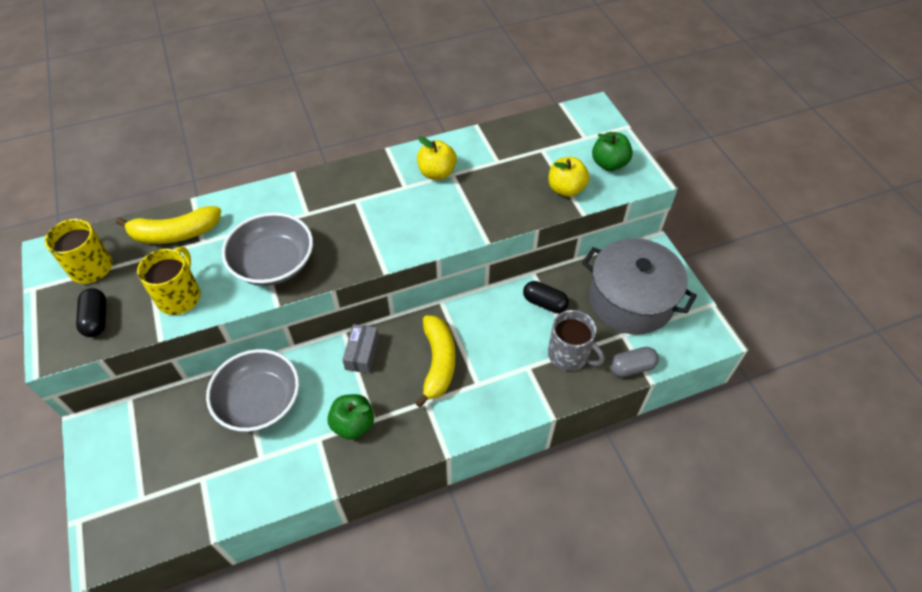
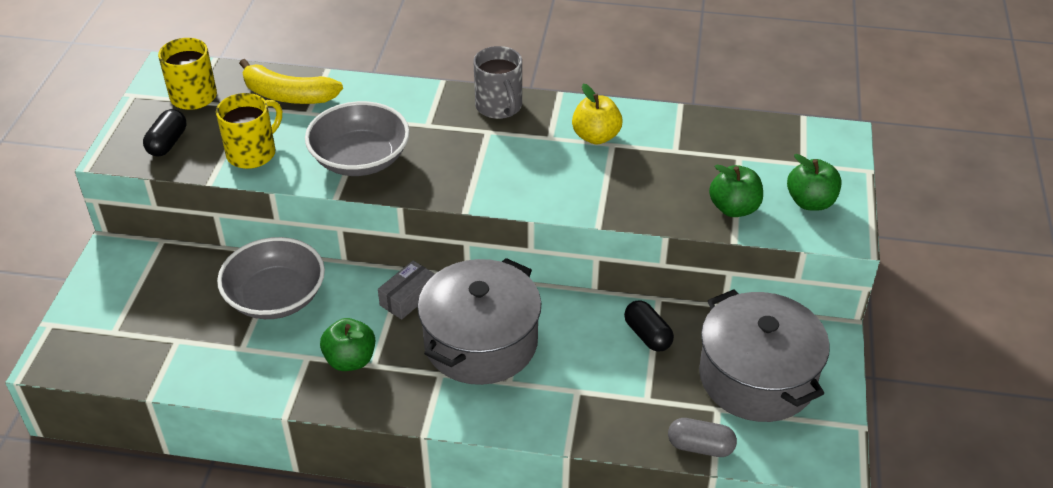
camera: 30 degrees right, 10 degrees down
yellow banana [415,315,455,408] -> grey pot [417,258,541,385]
yellow apple [548,157,590,197] -> green apple [709,165,763,217]
grey mug [548,310,605,371] -> grey mug moved to [474,46,522,119]

